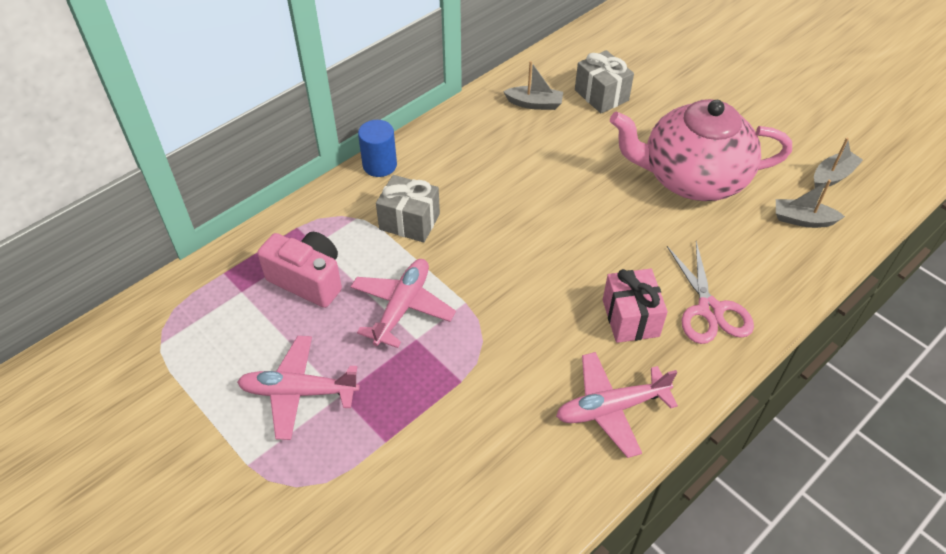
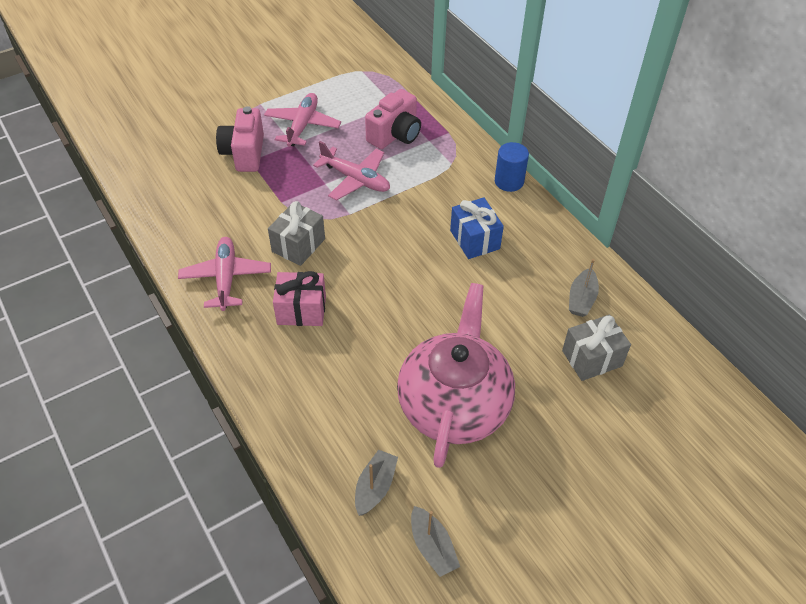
camera: 100 degrees right, 0 degrees up
grey gift [376,175,440,242] -> grey gift moved to [268,201,325,266]
pink scissors [667,241,754,344] -> none
none -> pink camera [216,106,264,172]
none -> blue gift [450,197,504,259]

